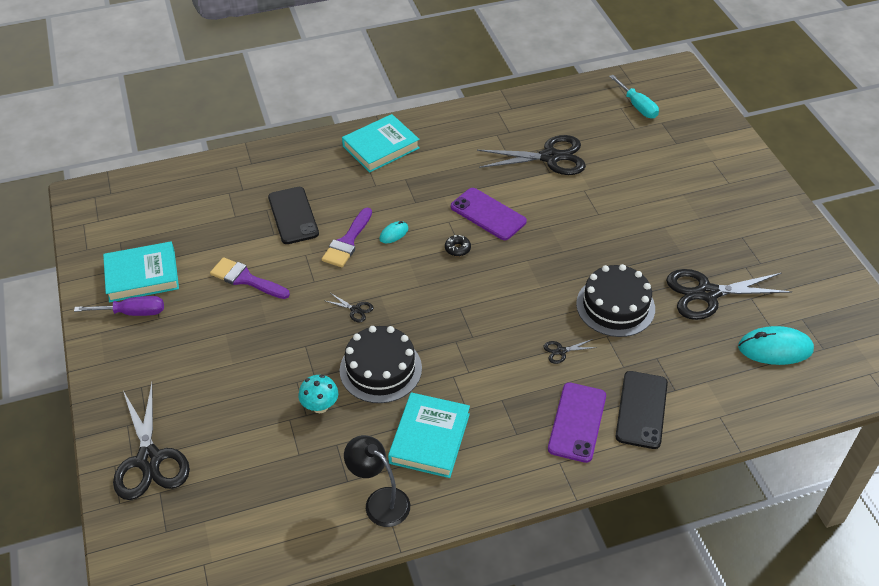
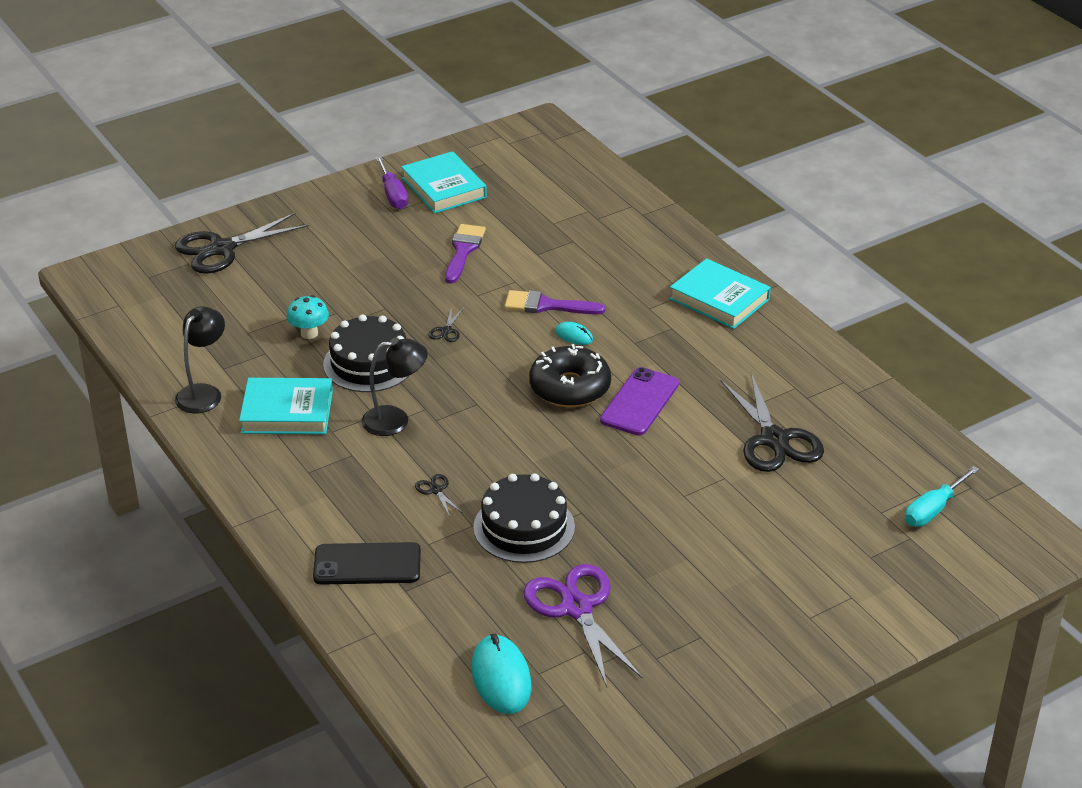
camera: 75 degrees right, 10 degrees down
black phone [268,187,319,244] -> none
black donut [445,235,471,256] -> black donut [529,344,611,407], size x2.48
purple phone [548,383,606,463] -> none
black scissors [666,269,792,320] -> purple scissors [523,564,642,687]
none -> black lamp [362,338,428,436]

